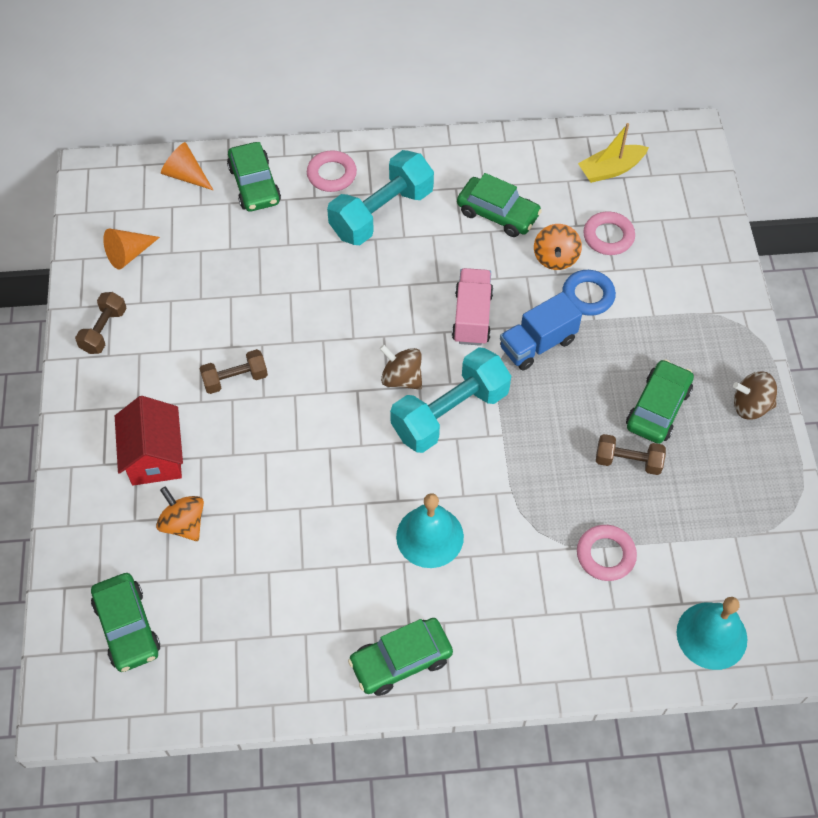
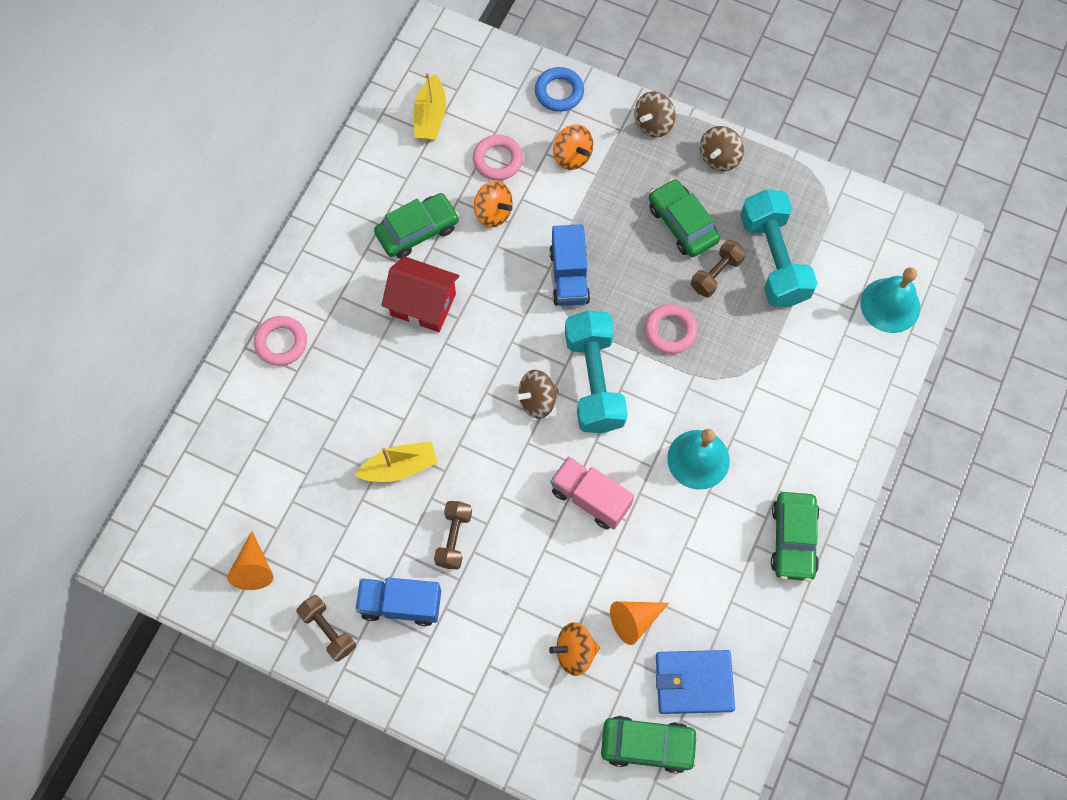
camera: 60 degrees left, 10 degrees up
red house [115,396,183,486] -> red house moved to [381,256,459,332]
orange cone [161,142,213,190] -> orange cone moved to [610,601,669,645]
green car [227,142,281,212] -> none
turquoise dumbbell [327,150,434,245] -> turquoise dumbbell moved to [740,190,818,307]
pink truck [452,268,493,346] -> pink truck moved to [551,456,634,529]
blue ring [562,270,616,316] -> blue ring moved to [535,67,584,112]
pink ring [577,525,637,581] -> pink ring moved to [645,304,698,354]
none -> yellow boat [355,441,438,482]
none -> blue truck [355,578,441,626]
none -> orange spinning top [553,124,593,170]
none -> brown spinning top [634,91,675,137]
none -> blue wallet [656,650,735,714]

